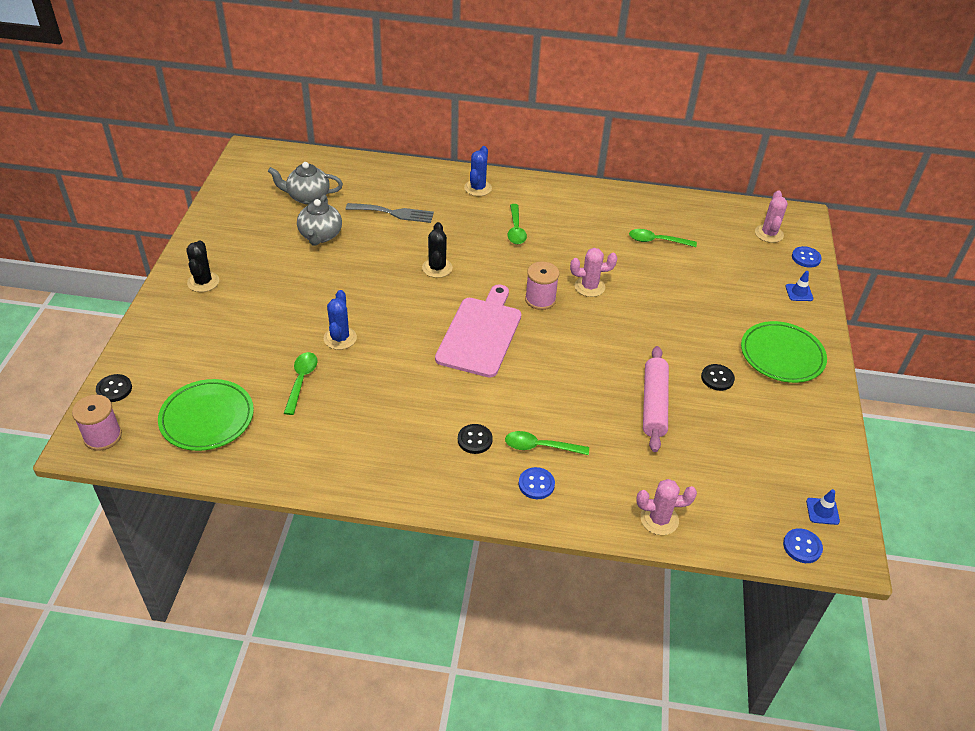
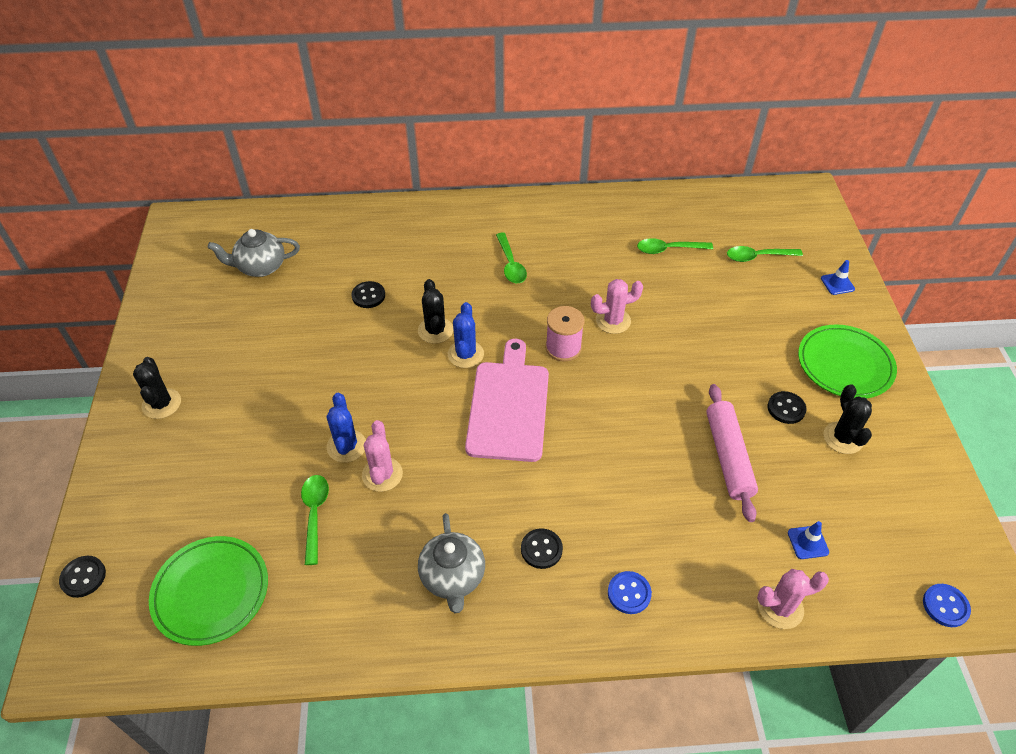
camera: 10 degrees left, 5 degrees up
pink spool [72,395,122,451] -> none
grey teapot [297,195,342,246] -> grey teapot moved to [418,513,485,613]
grey fork [346,203,434,223] -> none
blue cactus [464,146,492,196] -> blue cactus moved to [448,302,484,368]
green spoon [505,431,589,455] -> green spoon moved to [727,246,803,262]
pink cactus [755,190,788,243] -> pink cactus moved to [362,420,403,492]
blue button [792,246,822,268] -> none
blue traffic cone [806,489,840,525] -> blue traffic cone moved to [788,521,829,559]
none -> black button [351,281,385,308]
none -> black cactus [823,384,872,454]

